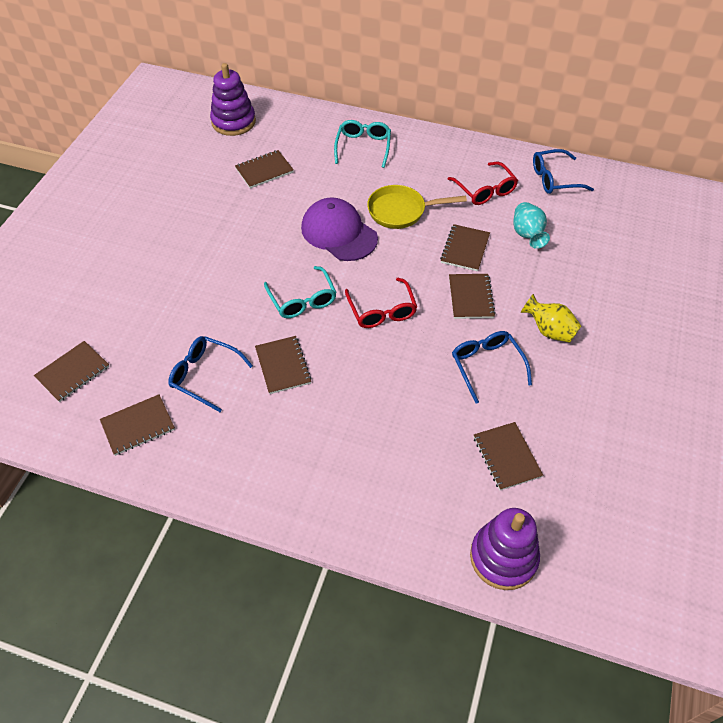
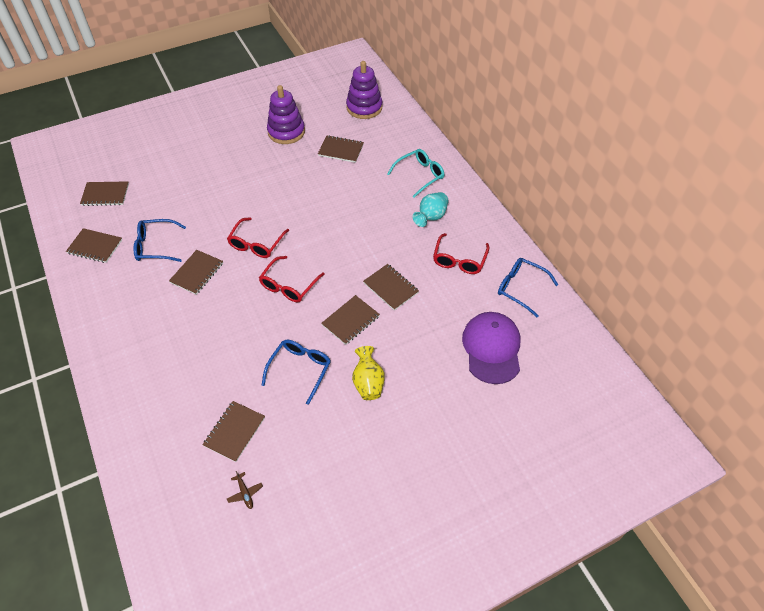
camera: 45 degrees right, 0 degrees up
blue glasses [168,336,253,412] -> blue glasses turned 75 degrees counterclockwise [134,219,186,262]
turquoise glasses [264,266,337,318] -> red glasses [227,217,289,258]
purple cap [301,197,378,261] -> purple cap moved to [462,312,521,384]
yellow pan [367,185,467,229] -> none
brown notebook [440,224,490,271] -> brown notebook turned 75 degrees clockwise [363,264,419,311]
purple stacking toy [470,508,540,590] -> purple stacking toy moved to [267,85,305,144]
turquoise vase [513,202,550,249] -> turquoise vase moved to [412,192,449,227]
none -> brown plane [227,471,263,509]

